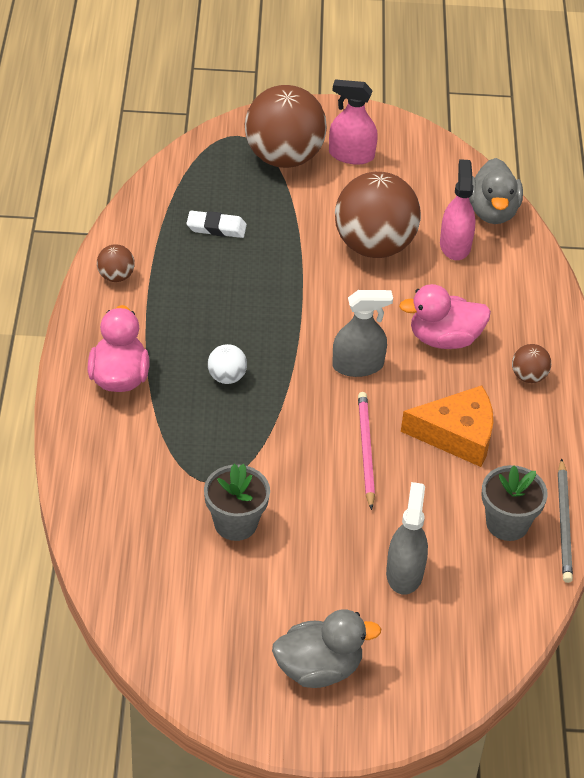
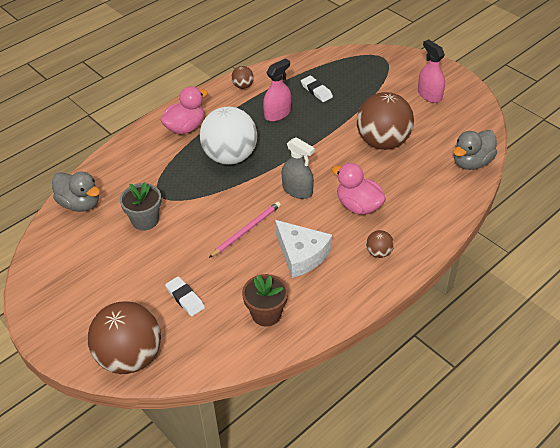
camera: 50 degrees right, 0 degrees up
white ball [208,344,247,384] -> white ball [200,107,257,165], size x2.31
brown ball [245,85,327,168] -> brown ball moved to [88,301,161,374]
grey duck [272,609,381,688] -> grey duck moved to [52,171,100,212]
grey spray bottle [386,482,428,595] -> white eraser [165,276,205,316]
orange cheese [401,385,493,467] -> white cheese [275,220,332,278]
pink spray bottle [440,159,476,260] -> pink spray bottle moved to [263,58,291,122]
grey flower pot [482,465,548,541] -> brown flower pot [242,274,288,327]
grey pencil [558,458,573,583] -> none

